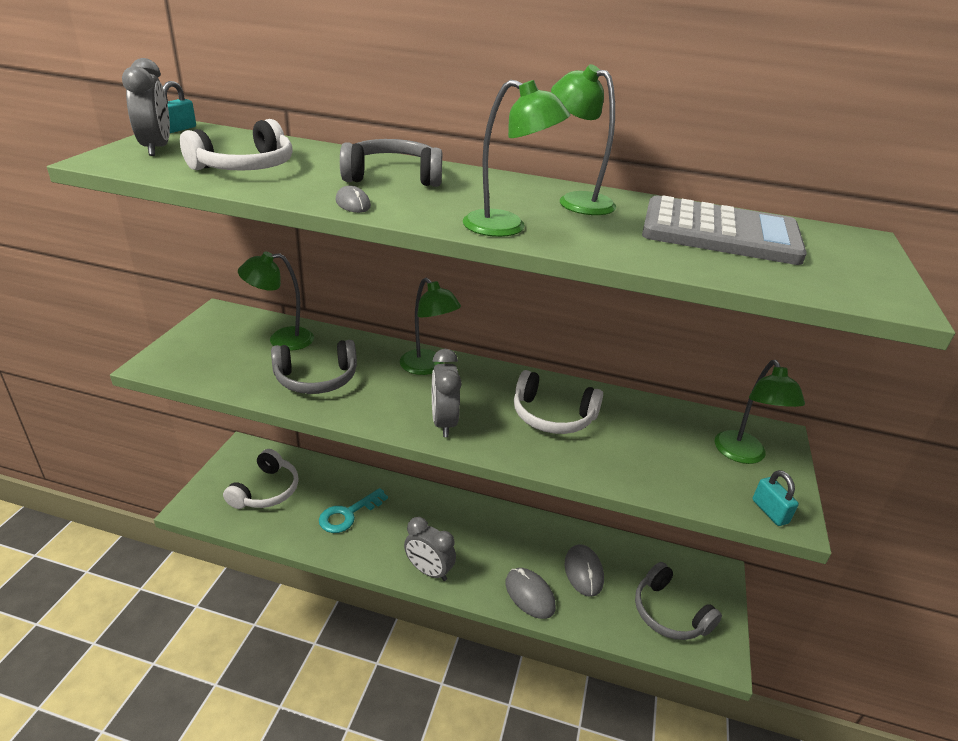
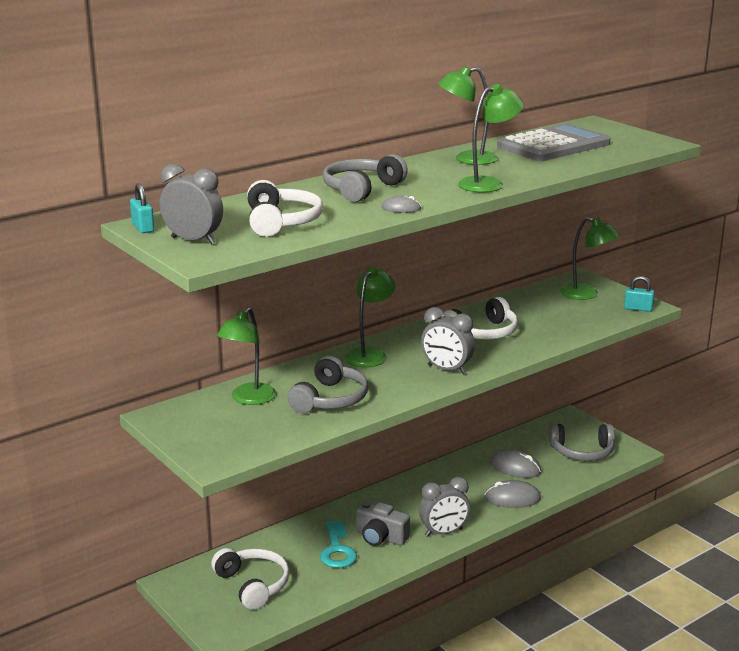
camera: 50 degrees left, 10 degrees down
green lamp [400,278,461,375] -> green lamp turned 60 degrees counterclockwise [345,267,395,367]
none -> grey camera [356,502,410,546]

